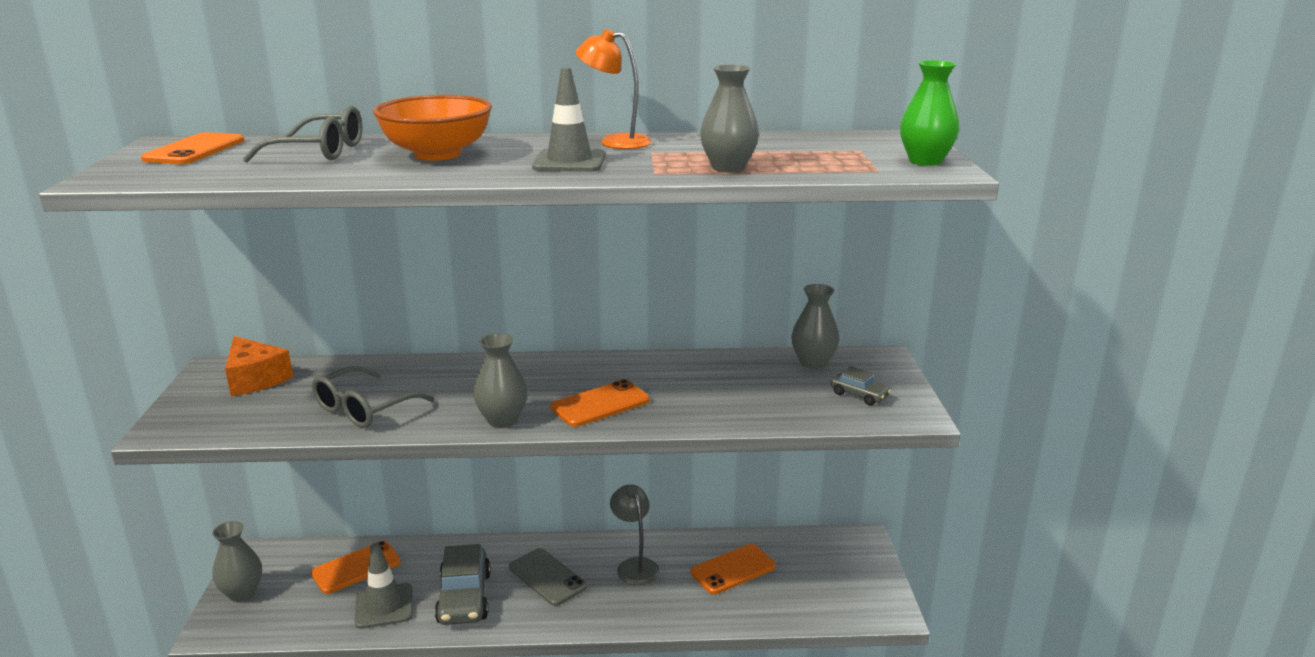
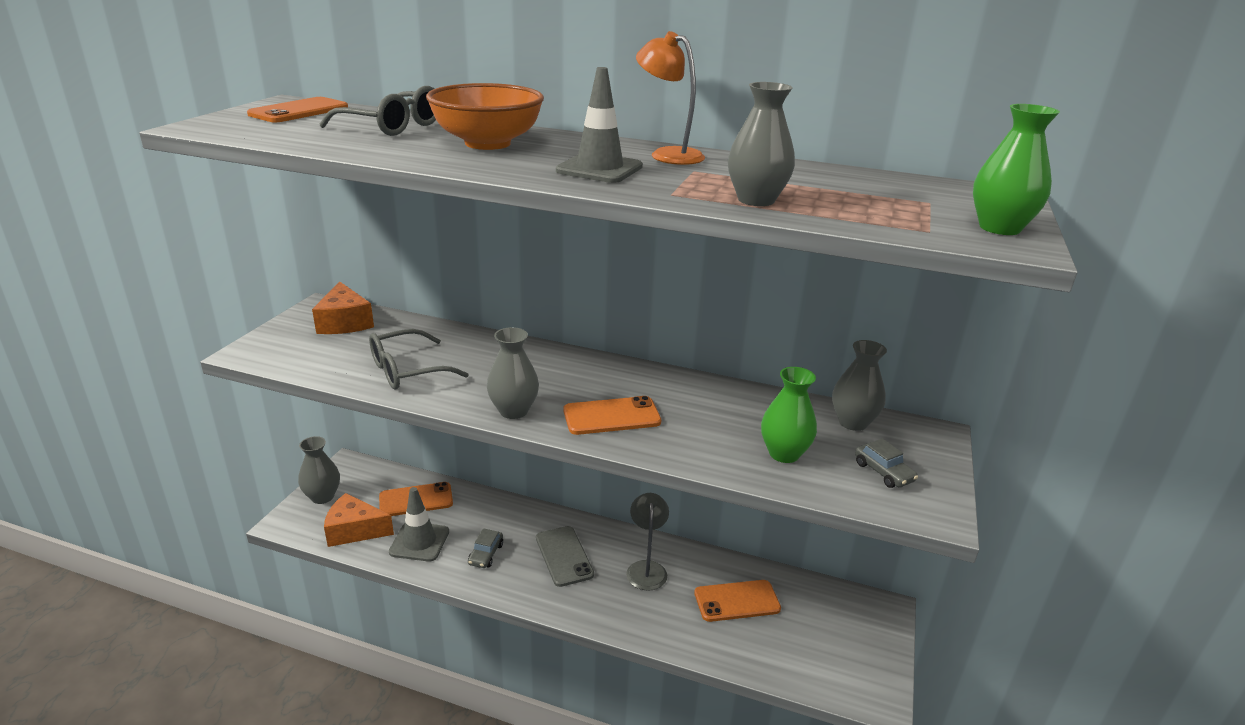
camera: 20 degrees right, 5 degrees up
grey car [435,544,491,625] -> grey car [468,528,503,568], size x0.52
none -> orange cheese [324,493,394,547]
none -> green vase [761,367,817,463]

